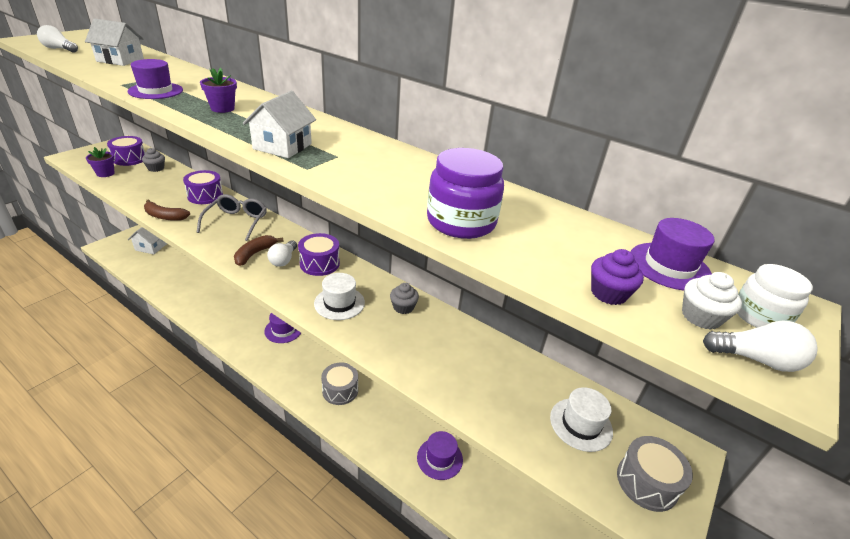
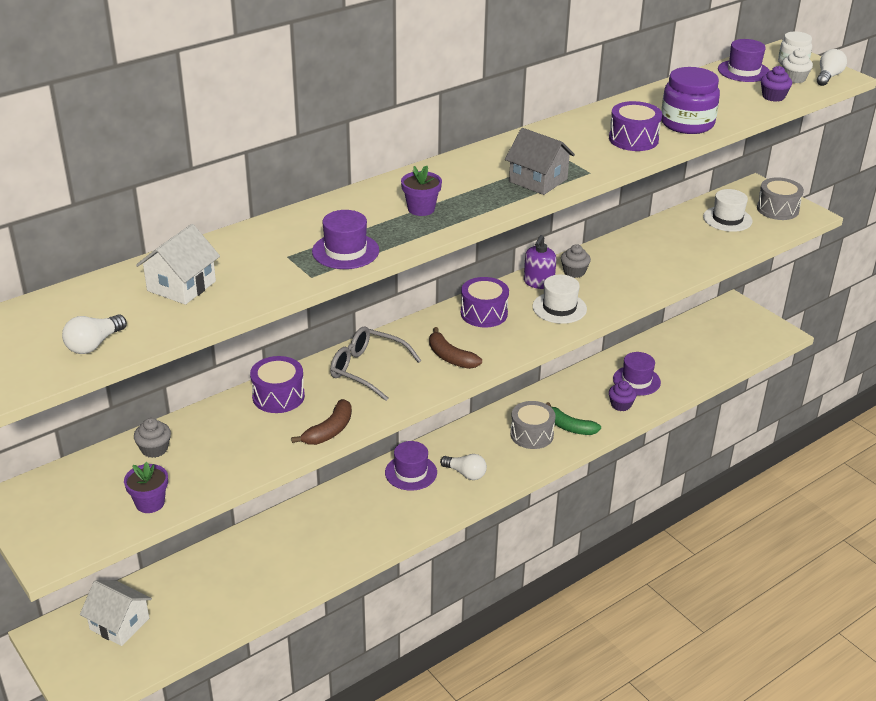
camera: 70 degrees left, 0 degrees up
purple drum [107,136,145,166] -> purple drum moved to [609,101,662,151]
white house [243,91,316,158] -> grey house [505,128,575,195]
white light bulb [267,241,297,267] -> white light bulb moved to [440,454,487,480]
none -> purple soap dispenser [524,235,556,289]
none -> green banana [546,402,601,435]
none -> purple cupcake [609,381,637,411]

